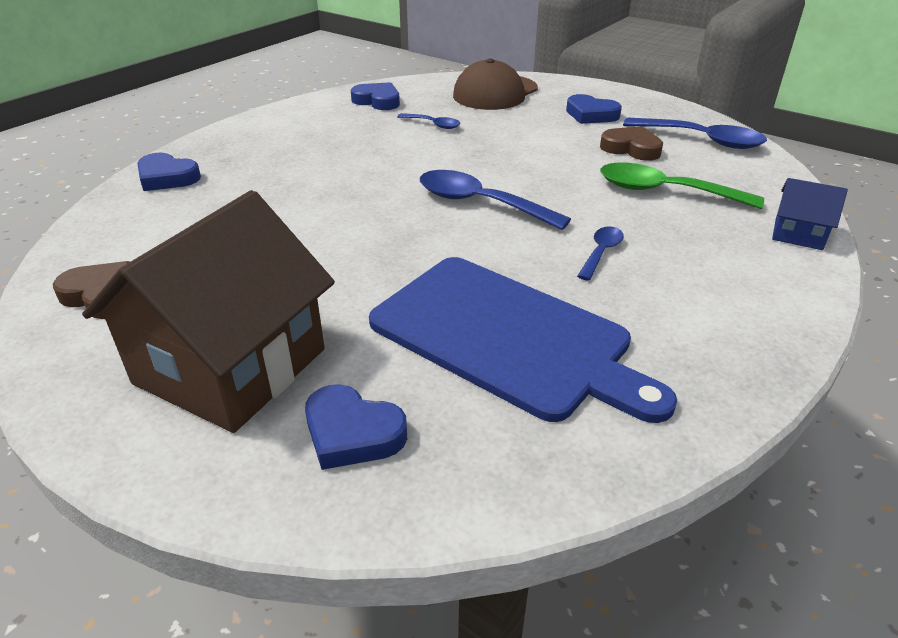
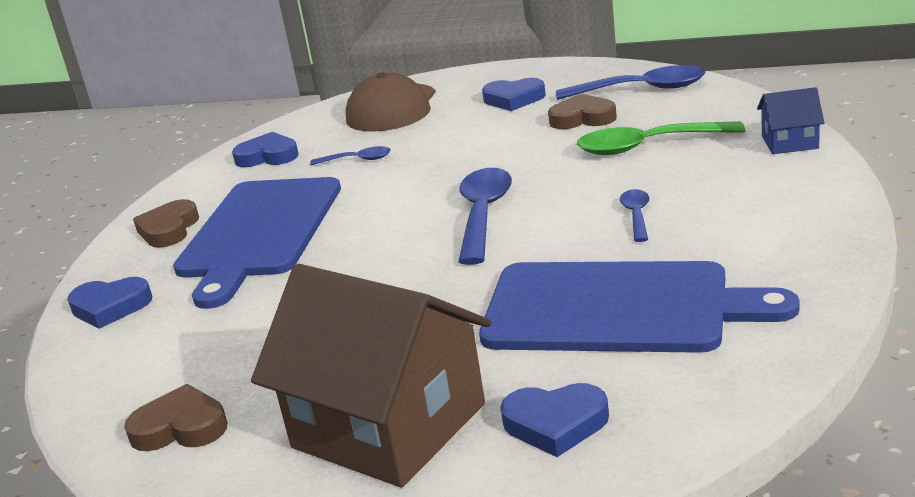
camera: 20 degrees left, 10 degrees down
brown house [82,190,335,433] -> brown house turned 60 degrees counterclockwise [251,264,492,487]
blue spoon [420,170,571,230] -> blue spoon turned 90 degrees clockwise [458,168,512,265]
none -> brown heart [133,199,199,248]
none -> blue cutting board [173,177,341,309]

